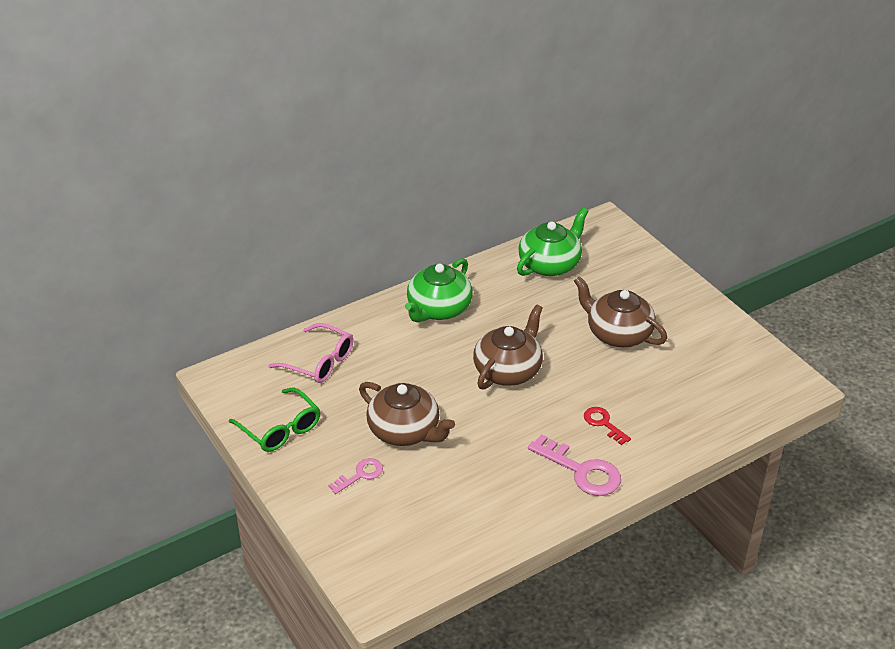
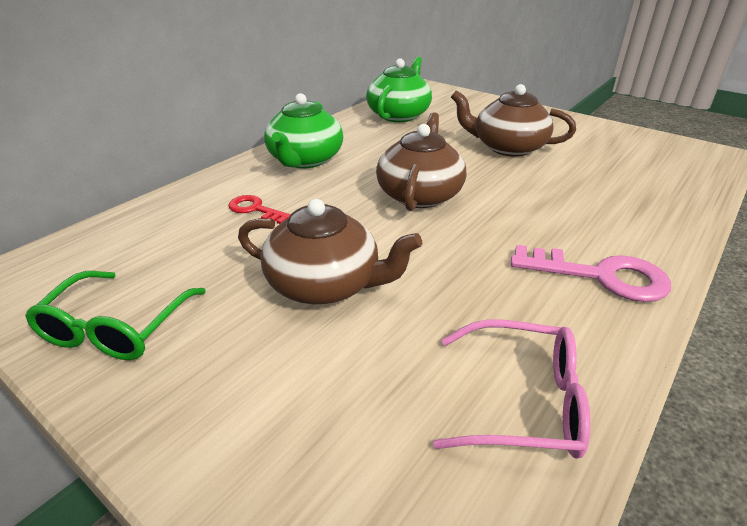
camera: 20 degrees left, 5 degrees down
green glasses [229,387,320,452] -> green glasses turned 75 degrees clockwise [25,271,206,360]
pink glasses [268,323,353,383] -> pink glasses moved to [433,320,591,459]
pink key [328,458,383,494] -> none
red key [584,407,631,445] -> red key moved to [228,195,290,224]

